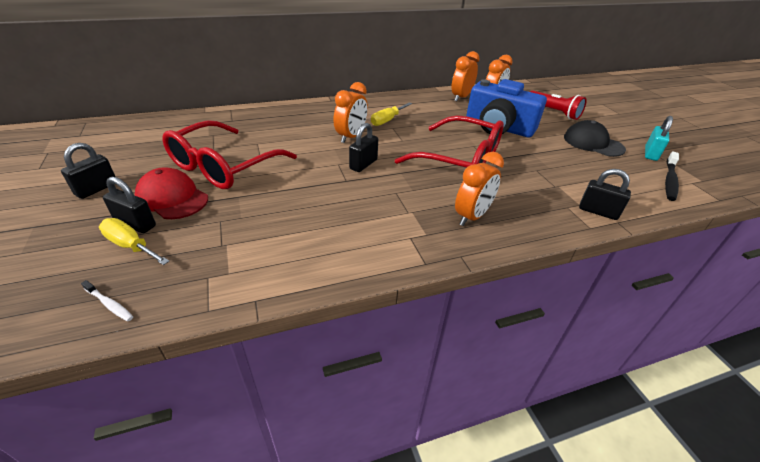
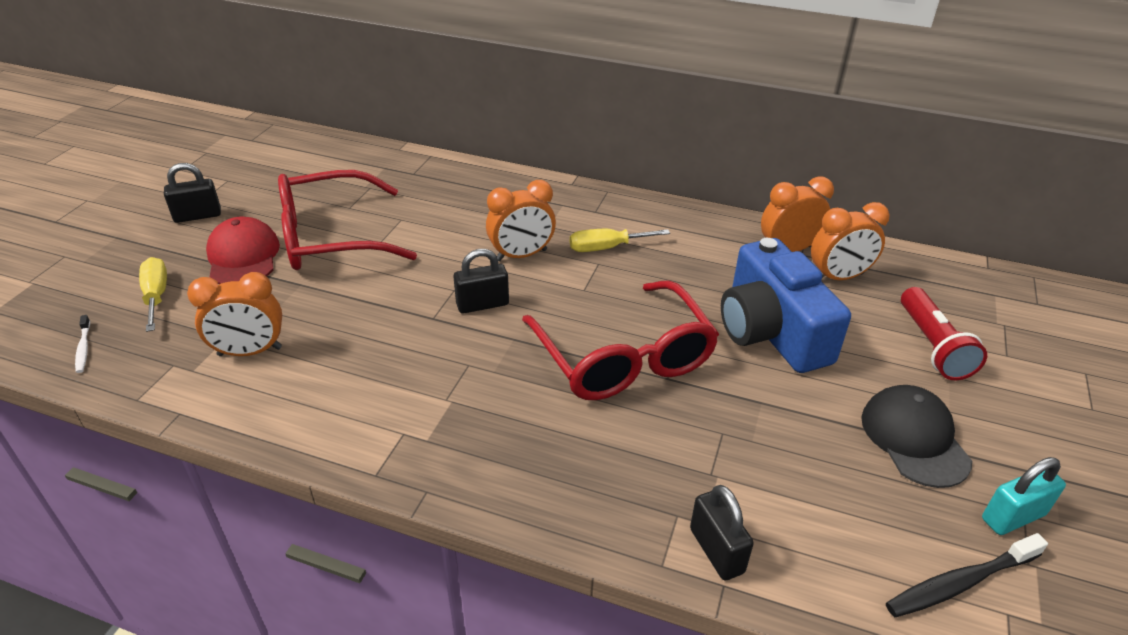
camera: 40 degrees right, 0 degrees up
black padlock [103,177,156,233] -> none
orange clock [455,152,504,226] -> orange clock moved to [187,272,282,356]

